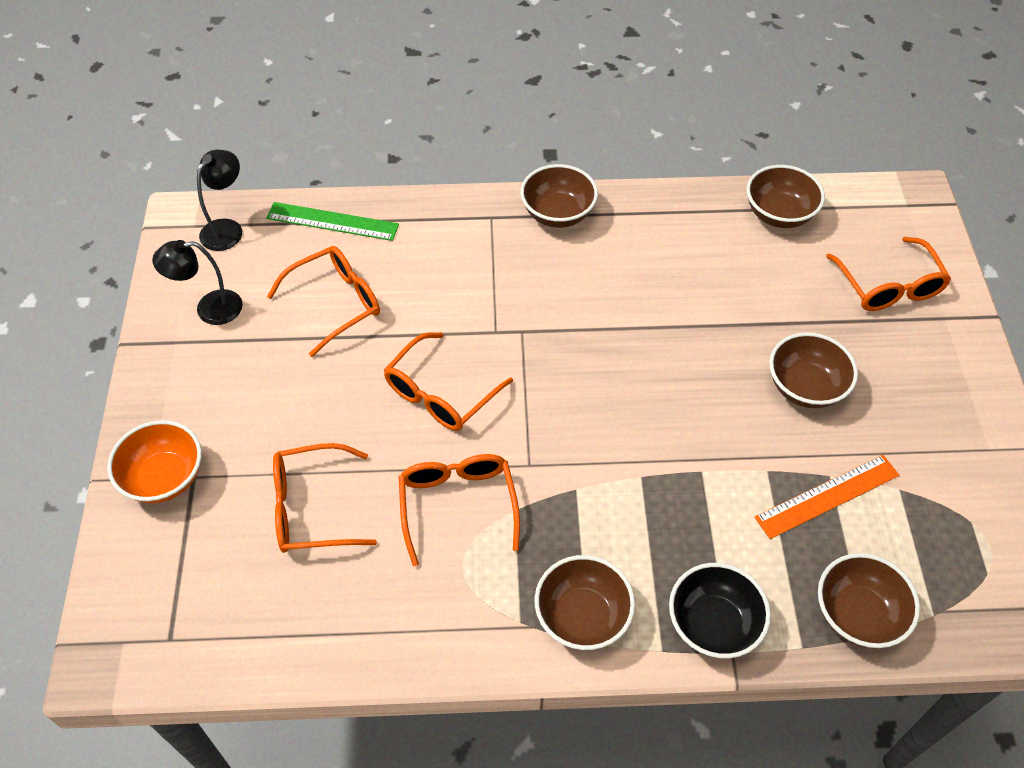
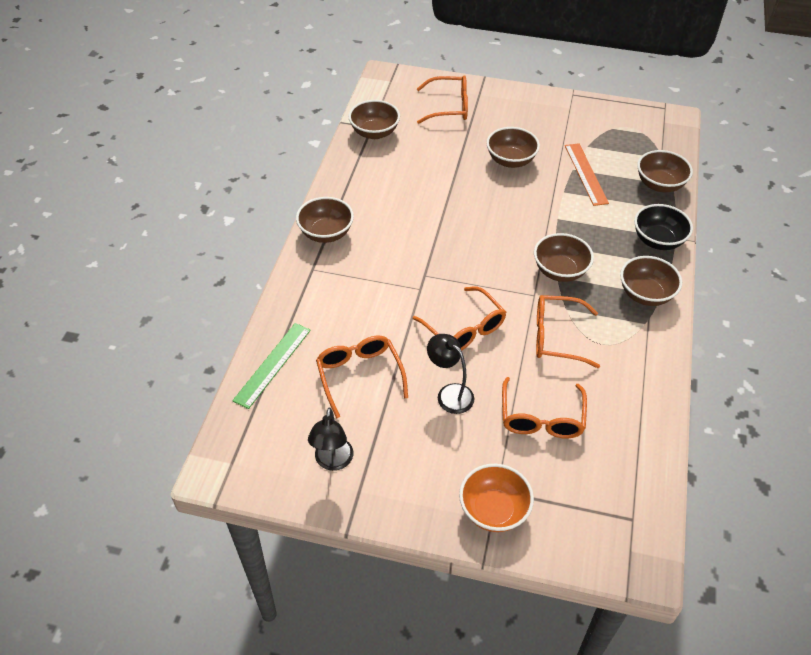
camera: 75 degrees left, 5 degrees down
black lamp [197,150,242,251] -> black lamp moved to [427,334,474,414]
none -> brown bowl [534,233,594,282]

